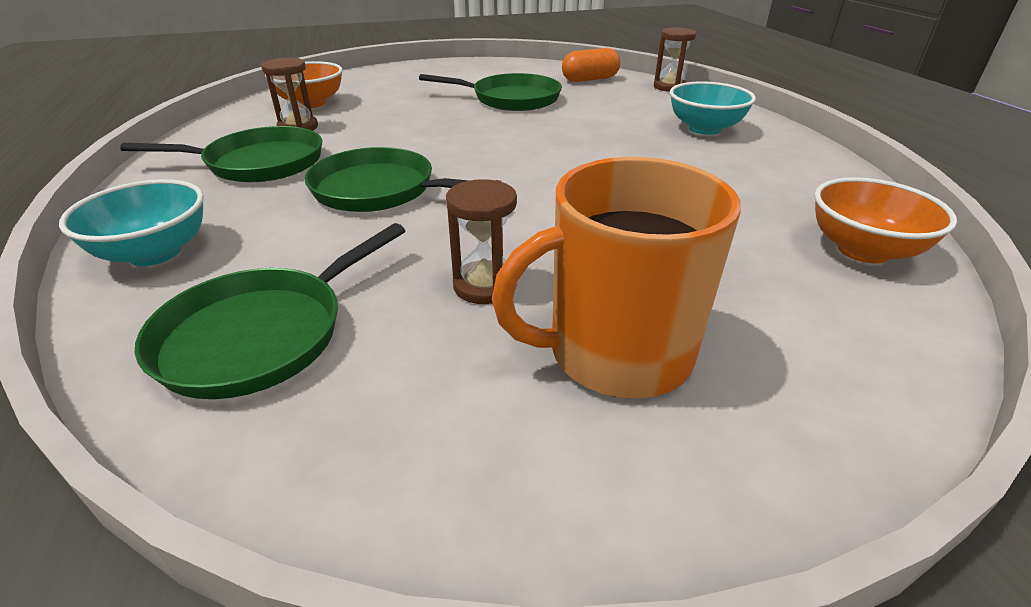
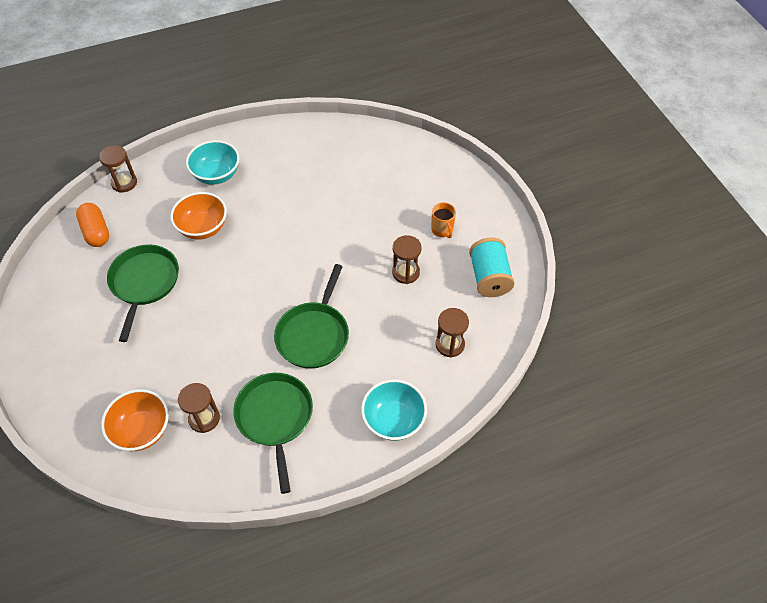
camera: 95 degrees left, 20 degrees up
green pan [135,223,405,399] -> brown hourglass [435,308,469,358]
orange mug [492,157,741,399] -> orange mug [431,203,456,238], size x0.44
orange bowl [814,177,957,263] -> orange bowl moved to [170,192,227,240]
none -> turquoise spool [469,237,515,297]

